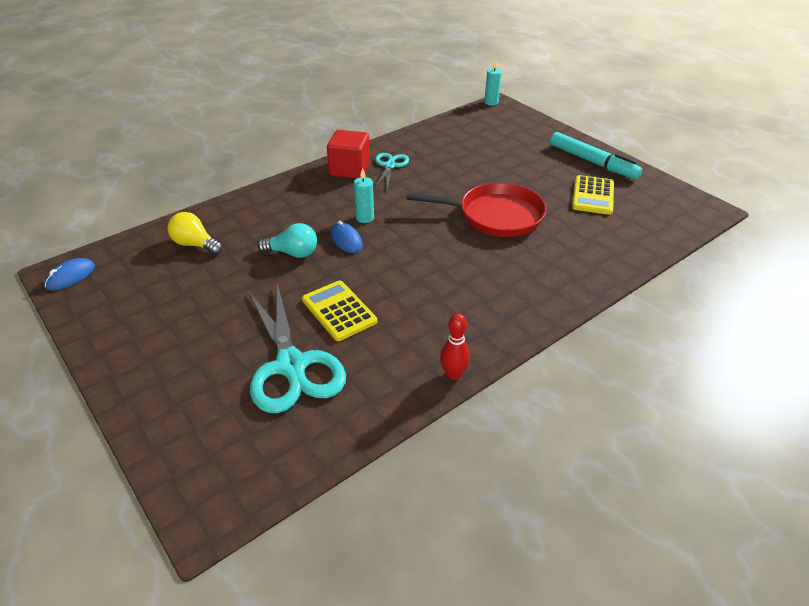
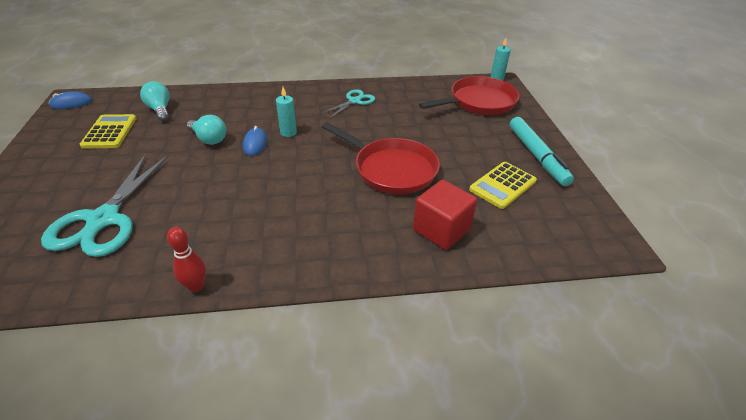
camera: 30 degrees right, 0 degrees up
yellow light bulb [168,212,222,255] -> turquoise light bulb [140,81,170,121]
yellow calculator [302,280,377,341] -> yellow calculator moved to [79,114,137,149]
red cube [327,130,370,179] -> red cube moved to [413,180,477,250]
none -> red pan [419,76,519,115]

